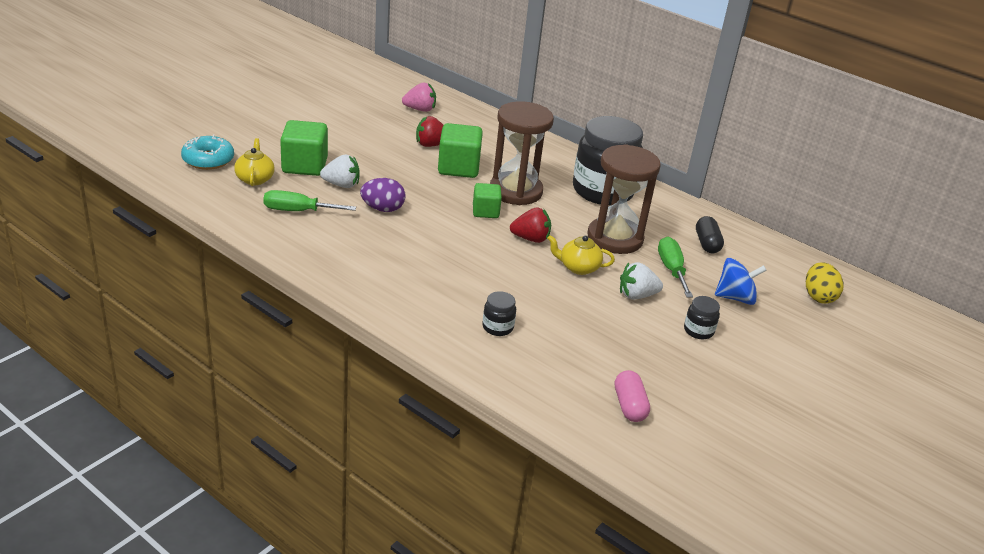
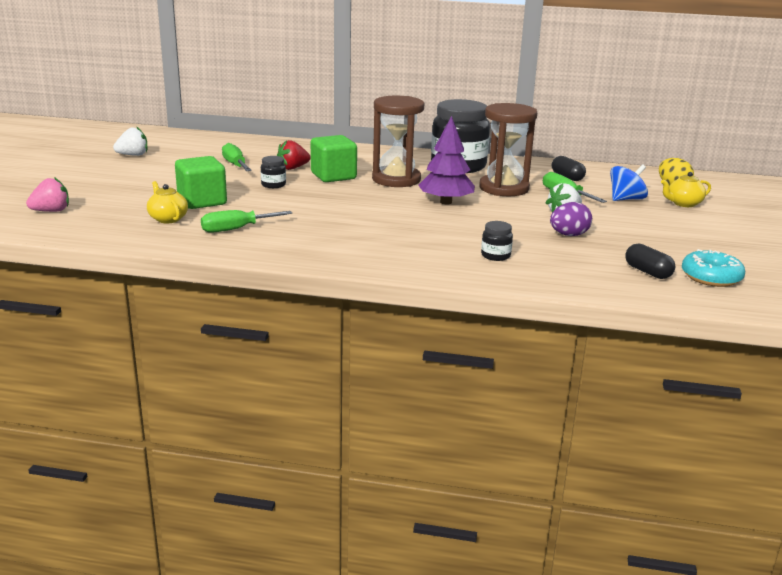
camera: 25 degrees left, 10 degrees down
turquoise donut [181,135,234,170] -> turquoise donut moved to [682,249,745,287]
white strawberry [320,155,360,188] -> white strawberry moved to [113,127,147,156]
purple egg [360,178,405,212] -> purple egg moved to [550,202,592,236]
pink strawberry [402,82,436,112] -> pink strawberry moved to [26,177,69,212]
green cube [473,183,502,218] -> none
red strawberry [510,207,551,243] -> purple tree [418,116,475,204]
yellow teapot [547,235,615,275] -> yellow teapot moved to [661,172,711,207]
pink capsule [615,370,650,422] -> black capsule [625,244,676,279]
black jar [684,296,720,339] -> black jar moved to [261,156,286,188]
none -> green screwdriver [222,143,252,171]

